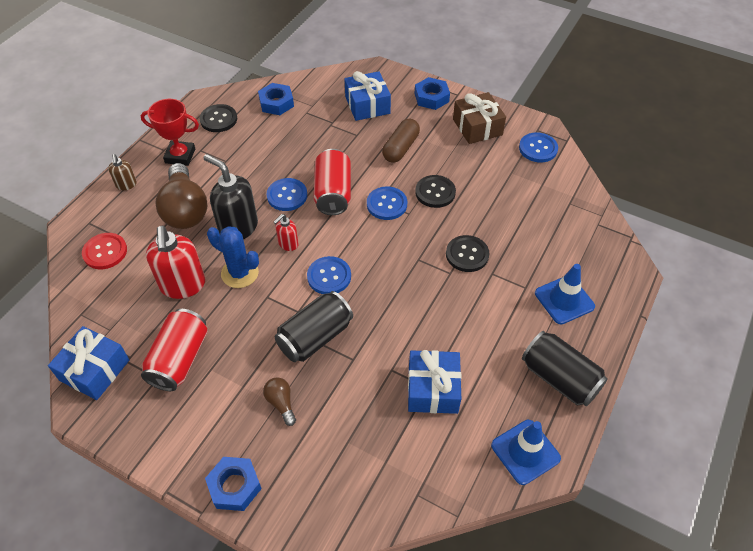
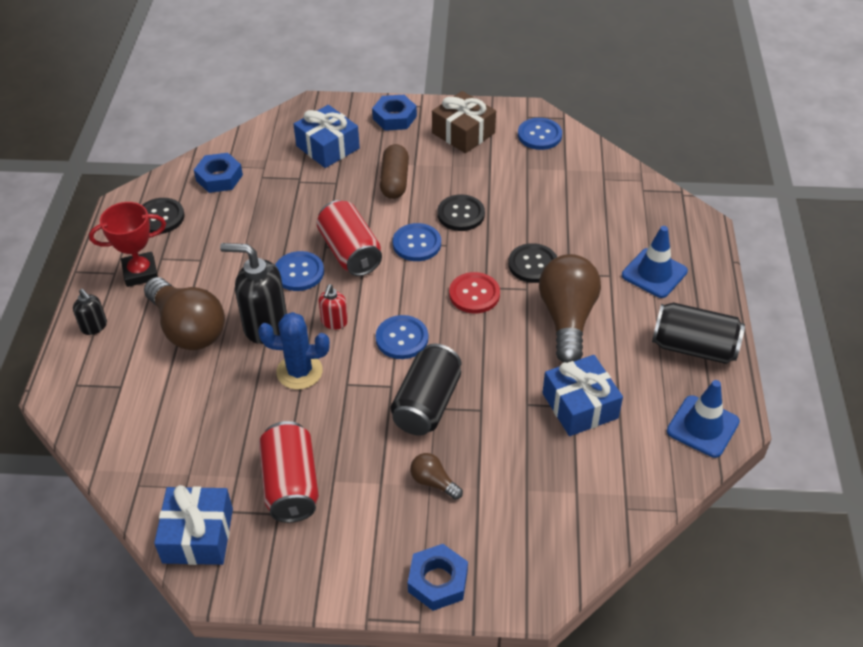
camera: 25 degrees left, 5 degrees down
red button [82,233,127,269] -> red button moved to [449,272,500,313]
brown soap dispenser [108,154,137,190] -> black soap dispenser [73,289,107,335]
red soap dispenser [146,226,205,299] -> none
none -> brown light bulb [539,254,601,363]

